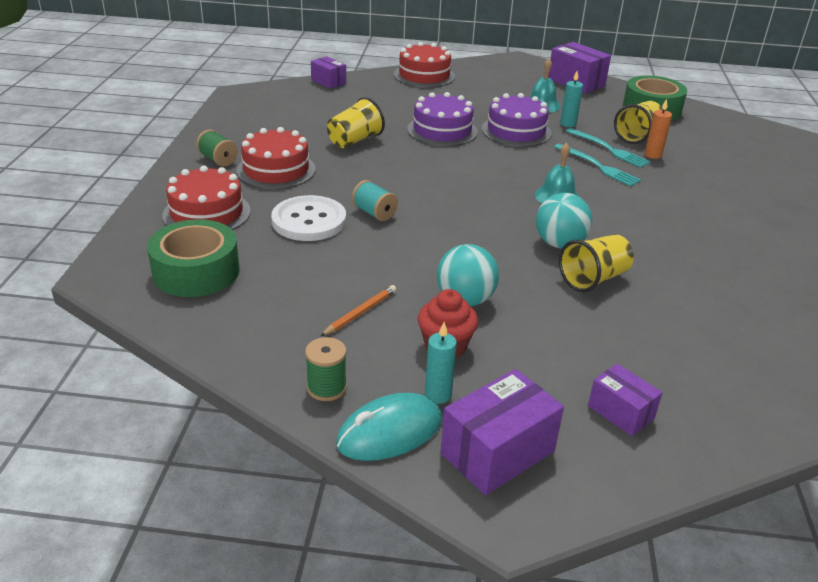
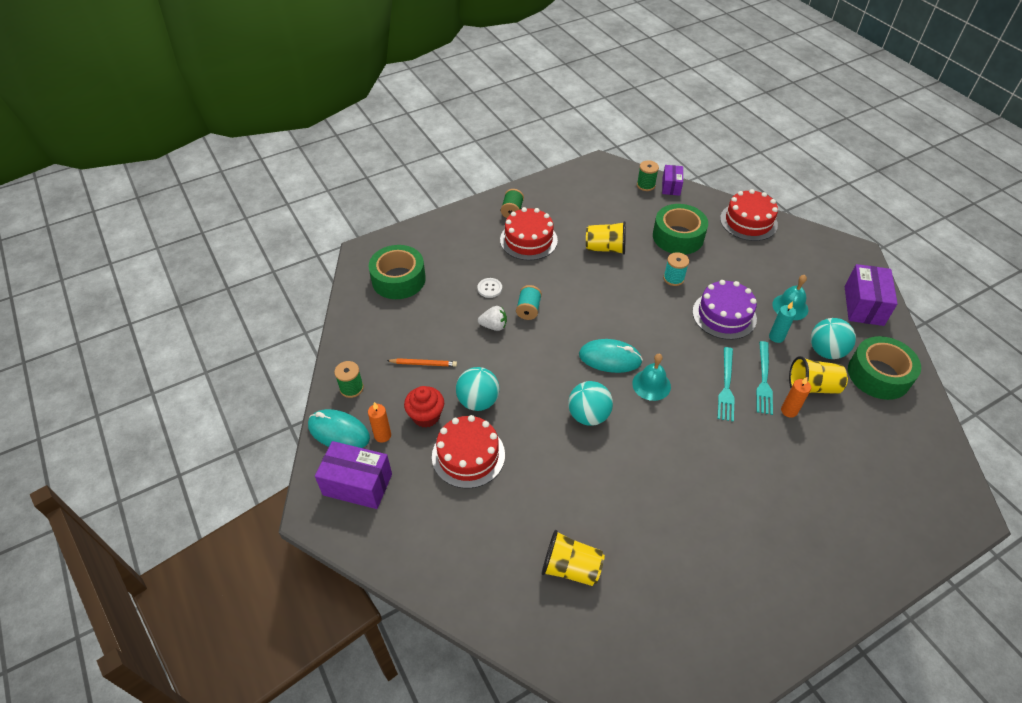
camera: 55 degrees right, 15 degrees up
red cake [162,166,251,230] -> red cake moved to [432,415,505,489]
white button [271,195,346,241] -> white button [477,278,502,298], size x0.48
purple cake [407,92,478,146] -> turquoise spool [663,252,689,286]
turquoise candle [425,322,457,404] -> orange candle [368,402,391,443]
yellow cup [559,234,634,292] -> yellow cup moved to [542,530,605,586]
purple box [588,364,663,436] -> none
none -> white strawberry [478,306,507,331]
none -> turquoise mouse [579,339,643,373]
none -> green spool [637,160,659,191]
none -> green tape [653,204,708,254]
none -> turquoise ball [811,318,856,359]

